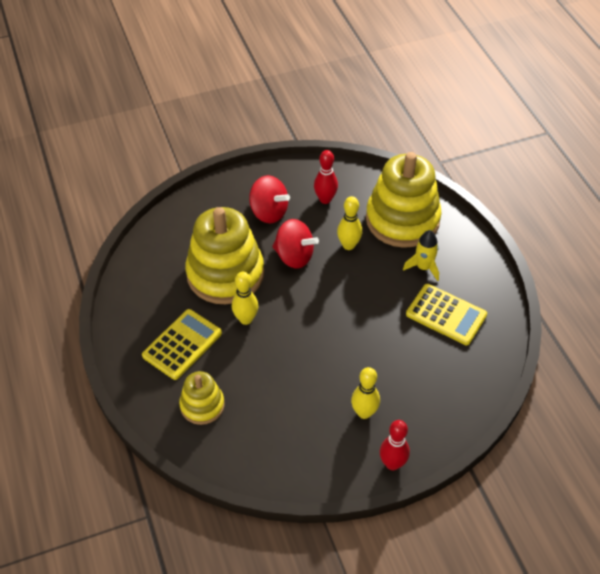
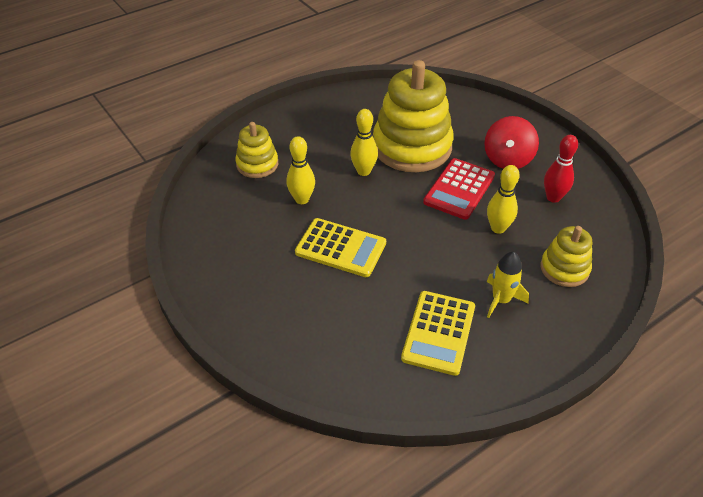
camera: 75 degrees right, 5 degrees down
yellow calculator [142,309,222,380] -> yellow calculator moved to [295,218,386,277]
red spinning top [272,219,319,268] -> red calculator [423,158,495,220]
yellow bowling pin [351,367,380,419] -> yellow bowling pin moved to [286,136,315,204]
yellow stacking toy [366,152,442,248] -> yellow stacking toy [541,226,592,287], size x0.52
red bowling pin [380,420,410,470] -> none

